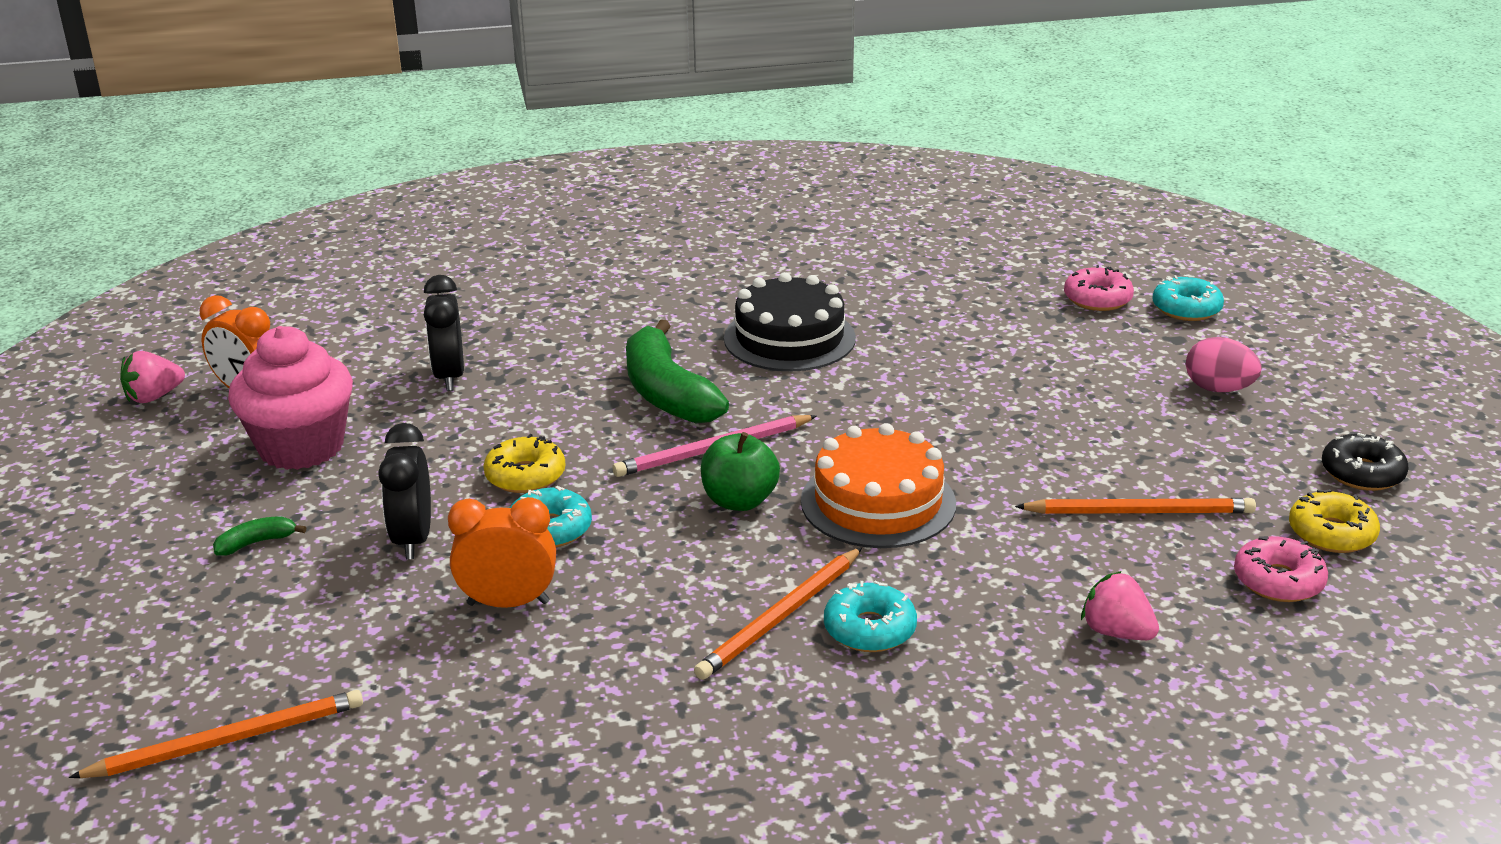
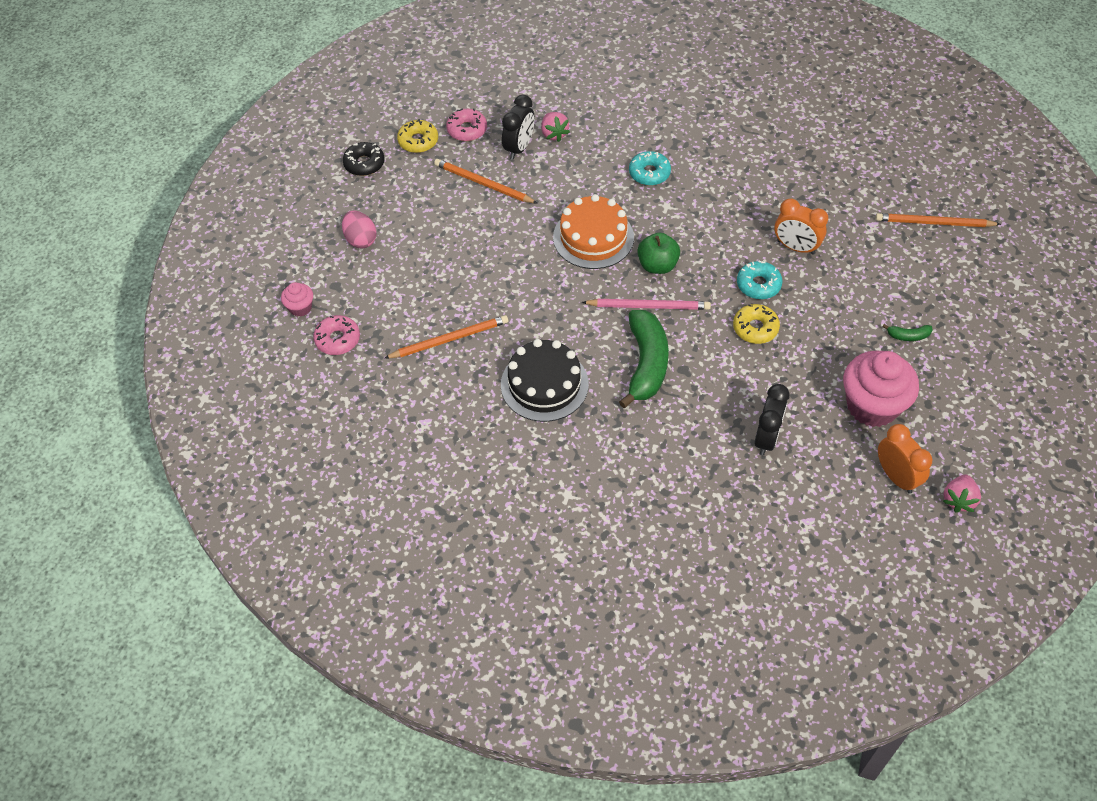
camera: 150 degrees left, 25 degrees up
pink strawberry [120,351,185,403] -> pink strawberry turned 120 degrees clockwise [943,475,981,513]
black clock [378,423,431,559] -> black clock moved to [502,95,534,160]
orange pencil [694,547,862,680] -> orange pencil moved to [385,315,508,359]
turquoise donut [1152,275,1224,321] -> pink cupcake [281,282,313,317]

